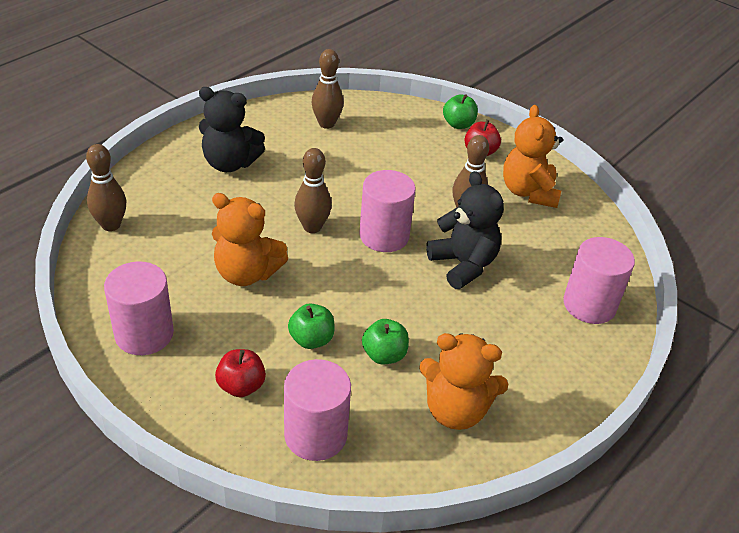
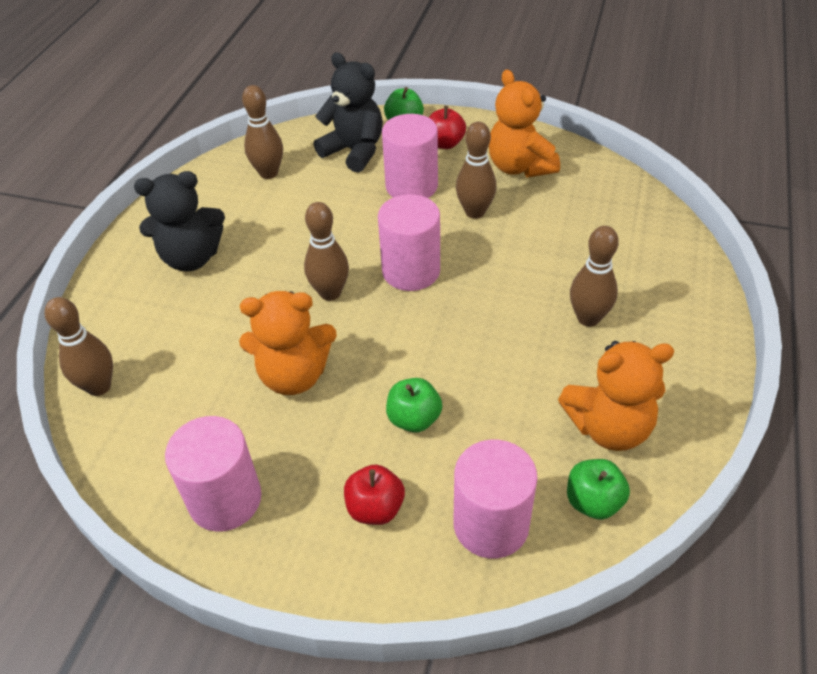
camera: 20 degrees left, 5 degrees up
green apple [362,319,409,365] -> green apple moved to [567,459,630,520]
black teddy bear [426,171,504,289] -> black teddy bear moved to [314,53,383,173]
pink cylinder [563,237,635,324] -> pink cylinder moved to [382,114,438,198]
none -> brown bowling pin [570,226,619,327]

